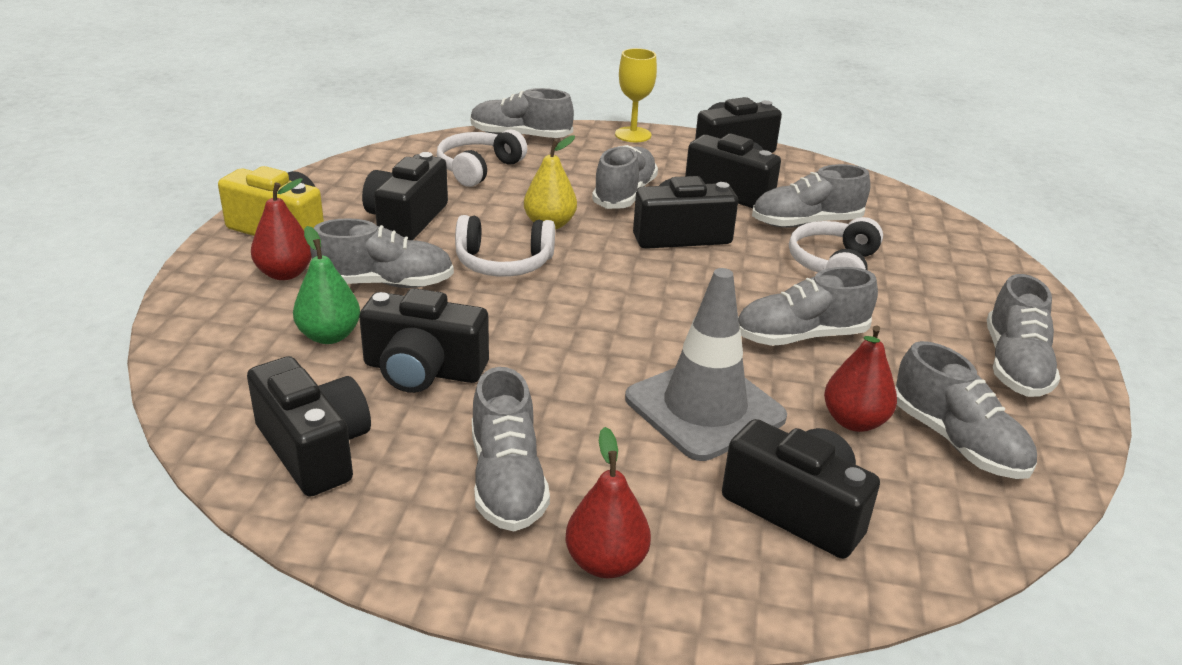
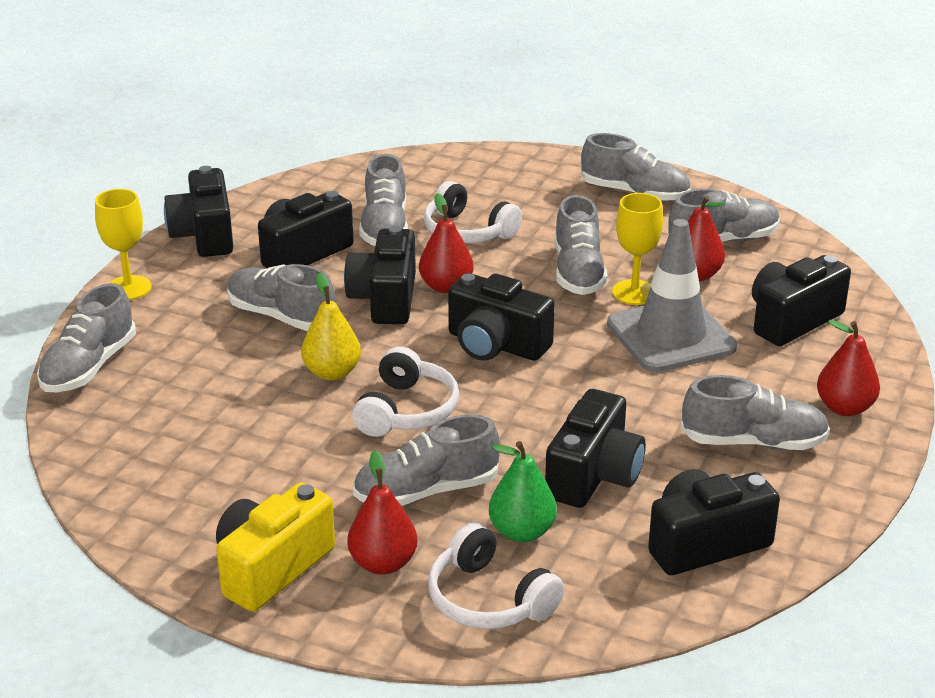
camera: 75 degrees left, 0 degrees up
grey shoe [310,218,454,288] -> grey shoe turned 120 degrees counterclockwise [353,414,500,506]
black camera [362,152,448,240] -> black camera moved to [448,273,555,361]
white headphones [437,129,527,187] -> white headphones moved to [428,522,564,629]
none -> red pear [419,193,474,293]
none -> yellow goblet [612,193,663,305]

